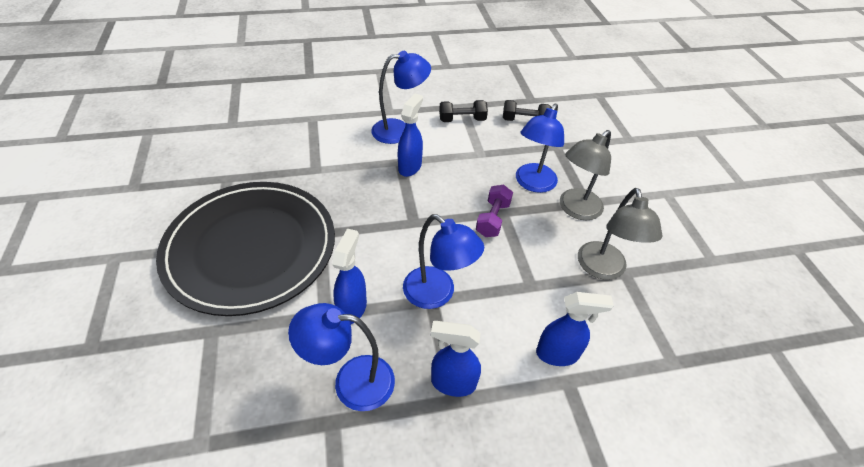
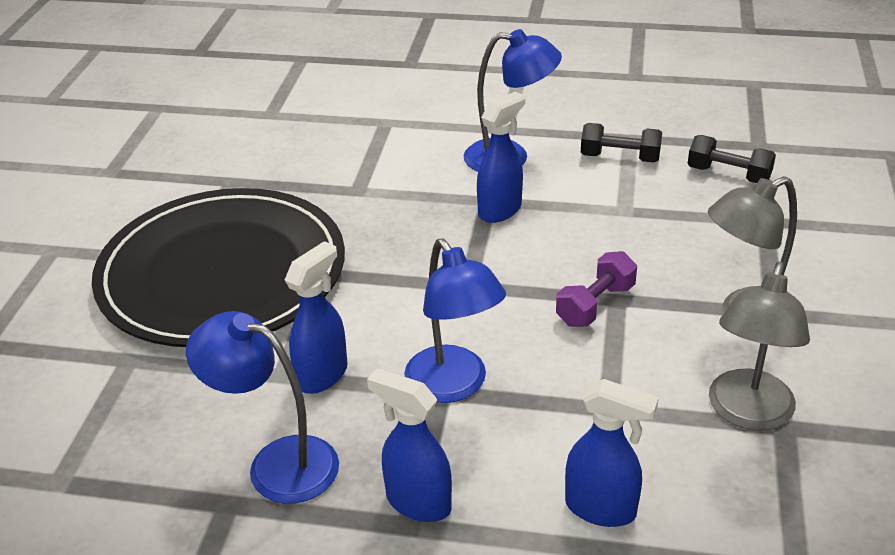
camera: 25 degrees right, 10 degrees down
blue lamp [516,104,564,193] -> none

